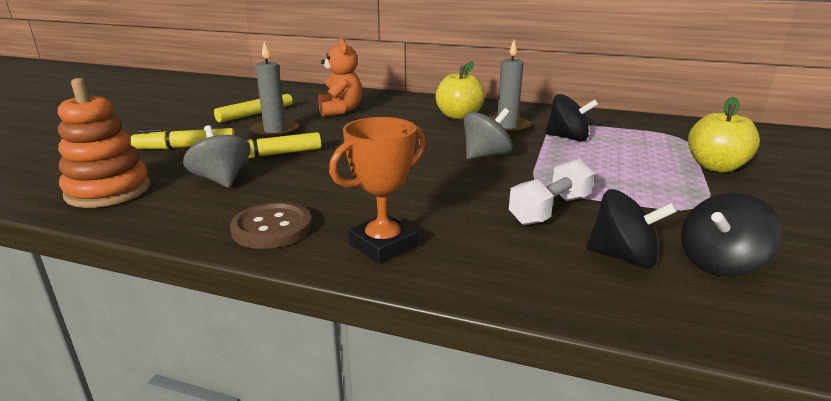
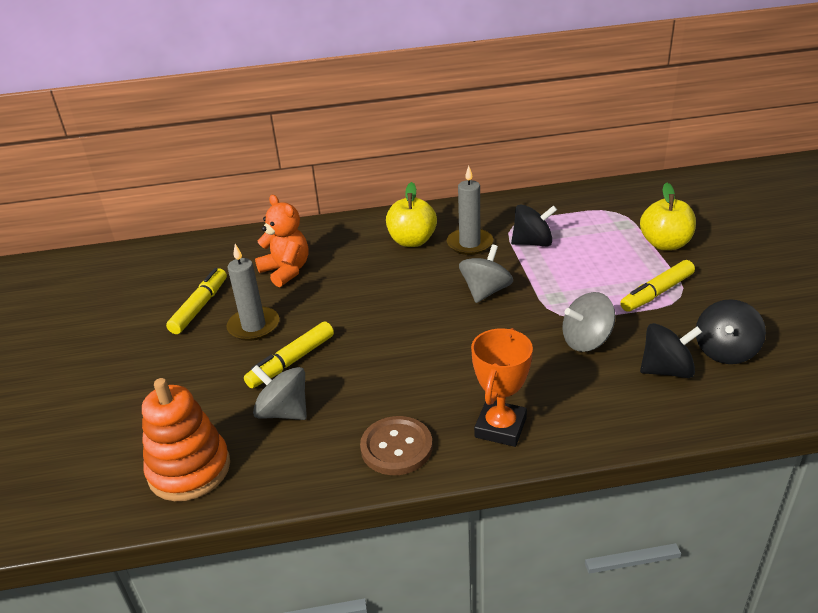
camera: 25 degrees left, 10 degrees up
yellow marker [131,128,235,149] -> yellow marker moved to [620,260,695,312]
white dumbbell [509,158,595,225] -> grey spinning top [562,292,615,352]

